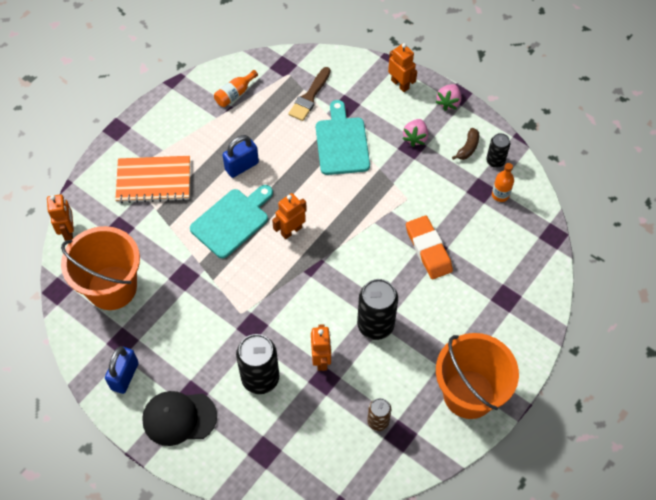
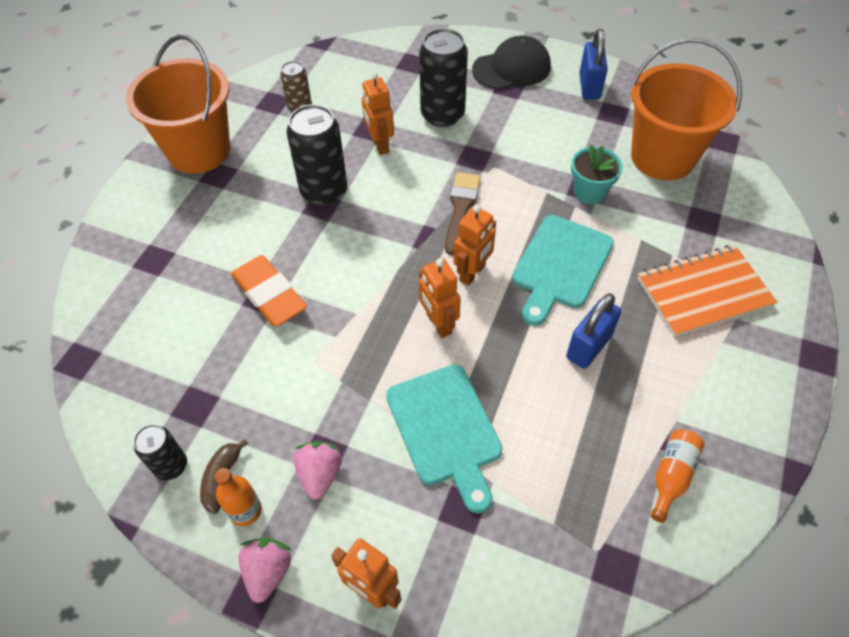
camera: 165 degrees right, 5 degrees down
orange robot [47,194,74,241] -> orange robot moved to [419,259,461,338]
brown brush [288,67,331,121] -> brown brush moved to [445,172,481,255]
orange bottle [492,163,514,202] -> orange bottle moved to [215,468,262,526]
none -> turquoise flower pot [571,145,623,204]

